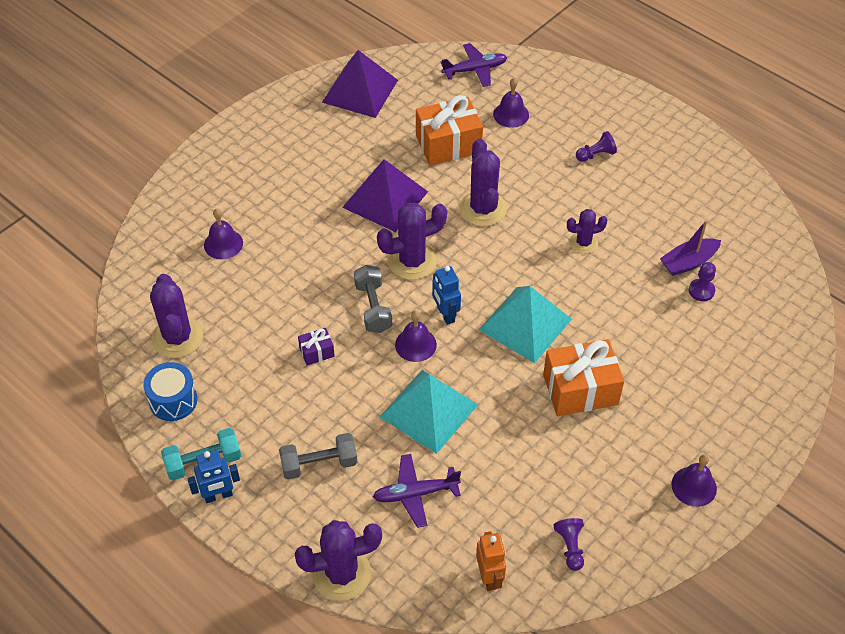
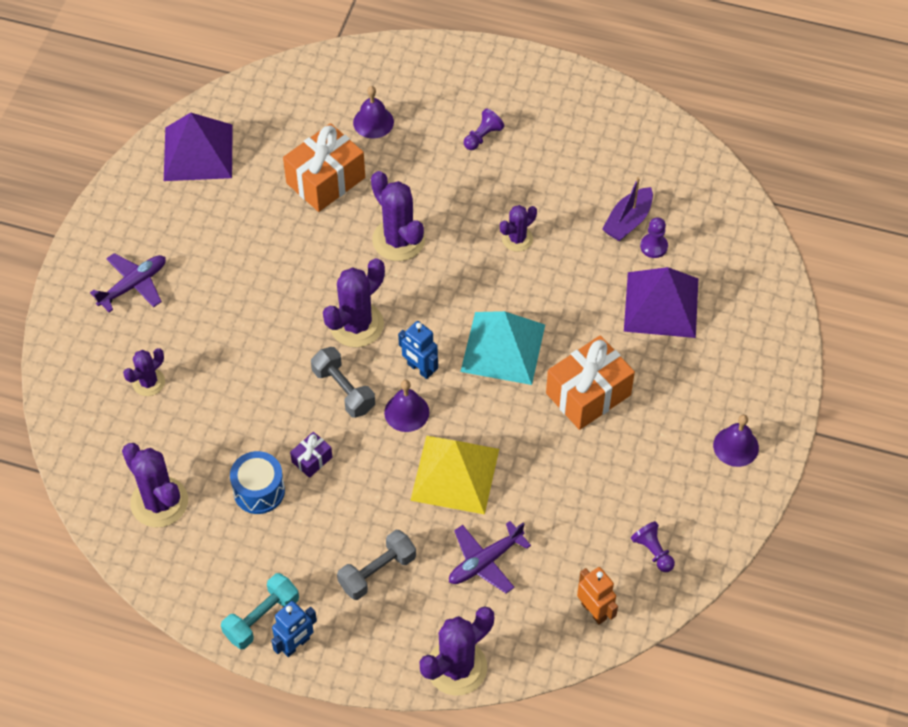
camera: 25 degrees left, 5 degrees up
blue drum [143,362,198,421] -> blue drum moved to [230,451,285,514]
purple bell [204,209,243,259] -> purple cactus [123,348,165,396]
purple pyramid [342,159,428,232] -> purple pyramid moved to [624,267,698,338]
turquoise pyramid [380,370,478,454] -> yellow pyramid [410,436,499,515]
purple plane [441,43,507,87] -> purple plane moved to [90,253,166,312]

